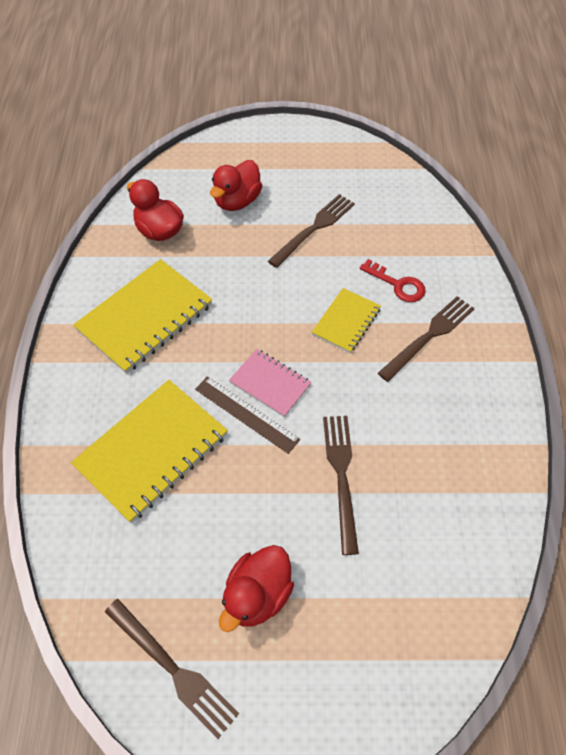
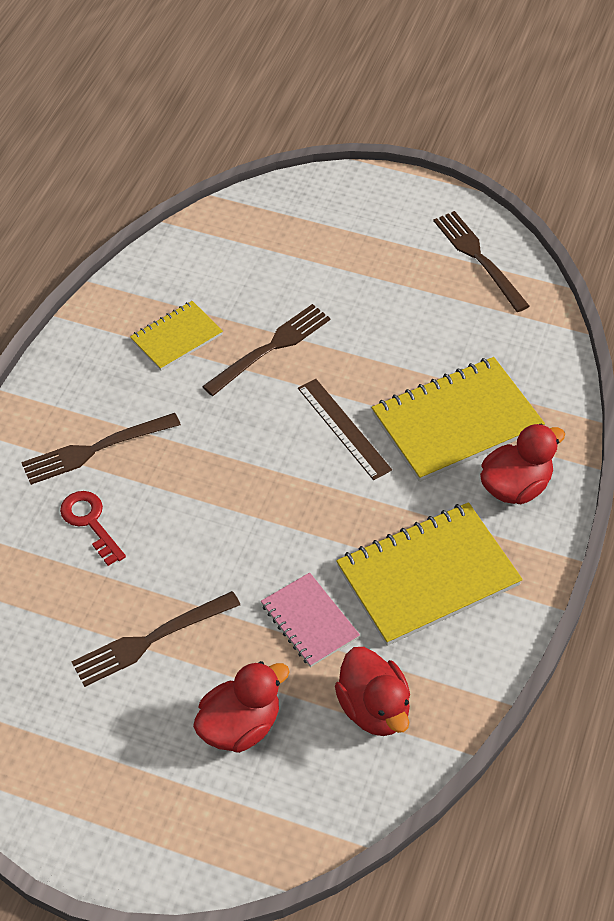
camera: 160 degrees left, 5 degrees down
red duck [219,545,294,632] -> red duck moved to [480,424,565,504]
pink notebook [229,349,312,417] -> pink notebook moved to [261,572,360,667]
yellow notebook [312,288,381,353] -> yellow notebook moved to [130,301,223,371]
brown fork [323,416,359,555] -> brown fork turned 150 degrees counterclockwise [202,304,330,396]

